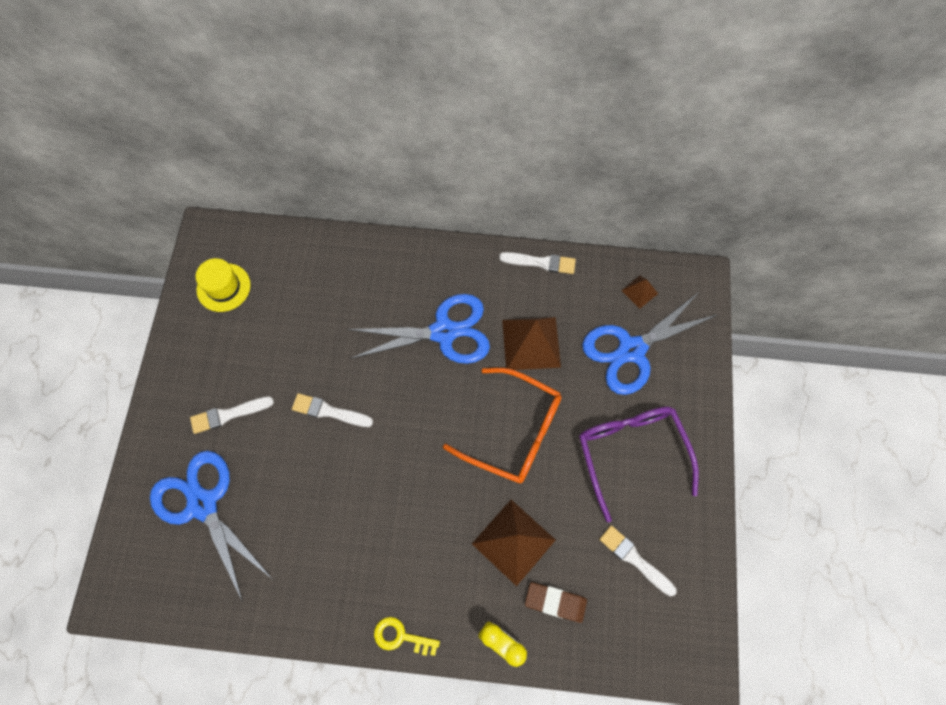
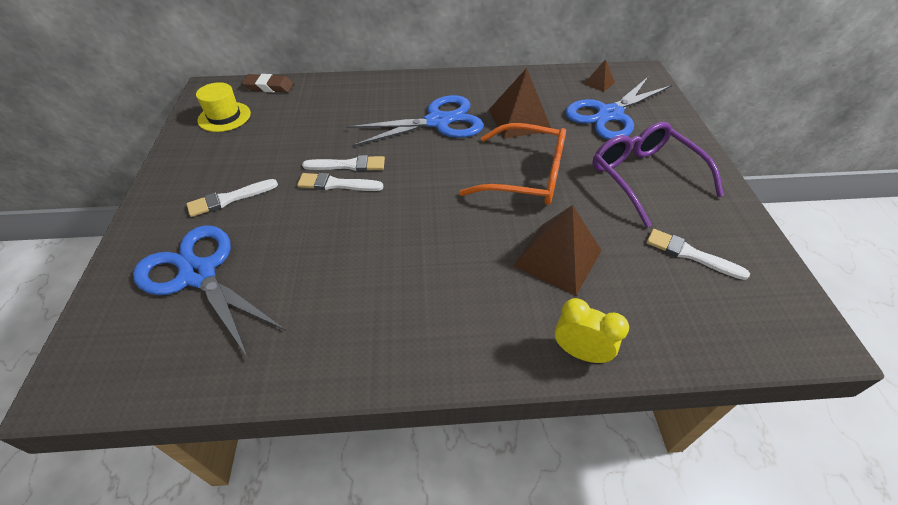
camera: 10 degrees left, 20 degrees down
yellow key [374,617,440,656] -> none
white brush [499,252,576,274] -> white brush moved to [302,155,385,171]
brown eraser [525,582,587,623] -> brown eraser moved to [242,74,294,93]

